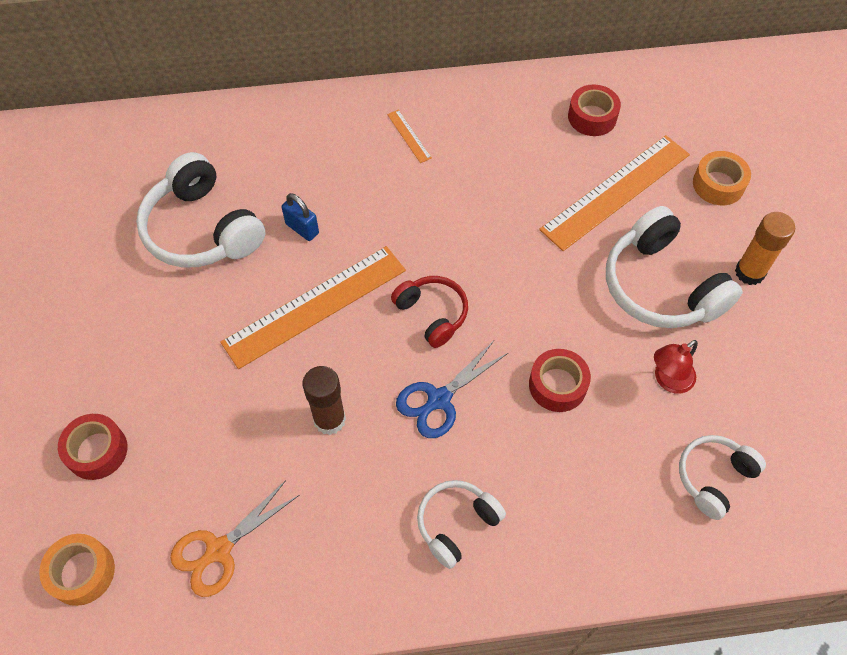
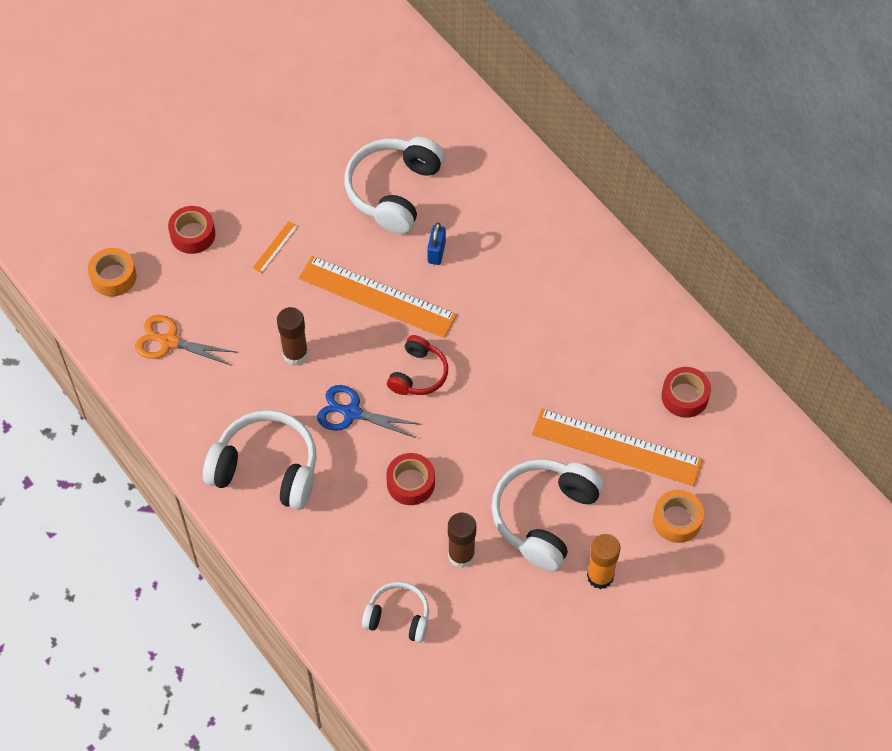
camera: 60 degrees right, 0 degrees up
orange ruler [387,110,432,163] -> orange ruler moved to [253,221,298,273]
white headphones [417,480,506,569] -> white headphones [203,410,317,510], size x1.73
red lamp [654,340,698,394] -> brown glue stick [448,512,476,568]

